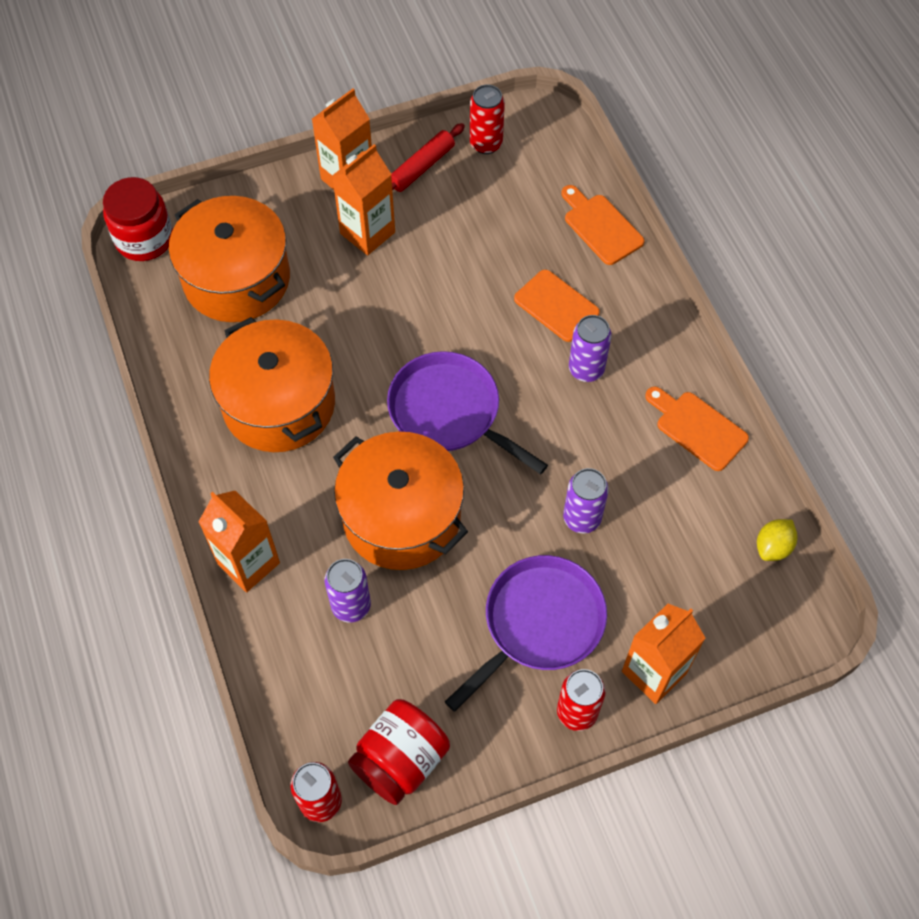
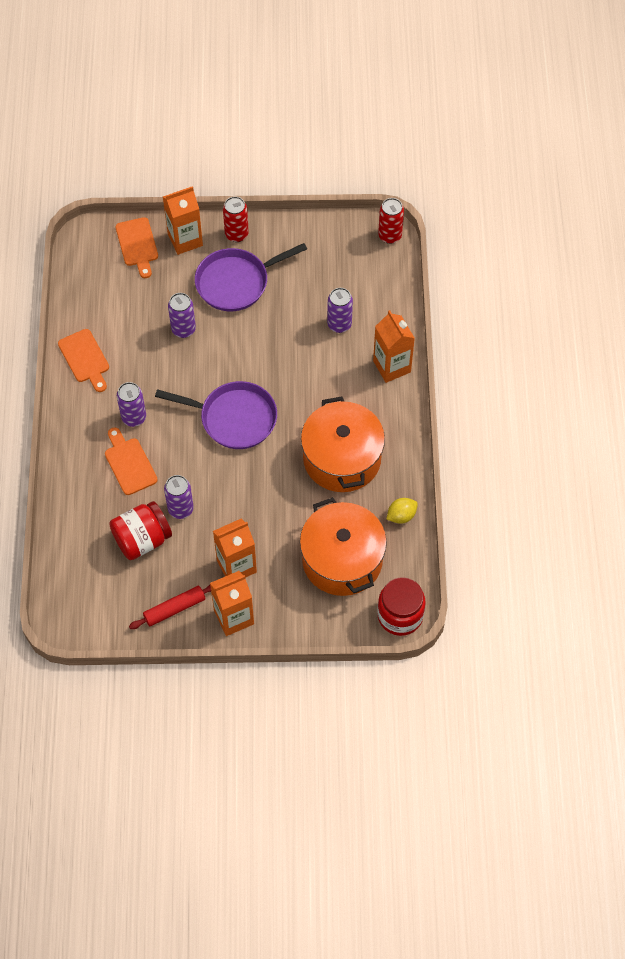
camera: 160 degrees left, 0 degrees up
orange pot [333,432,468,570] -> none
red jar [348,699,450,805] -> red jar moved to [109,501,172,560]
purple pan [387,351,548,474] -> purple pan turned 45 degrees counterclockwise [155,381,277,449]
red can [470,85,505,154] -> none
orange cutting board [561,185,644,265] -> orange cutting board moved to [116,217,158,278]
yellow lemon [757,519,797,561] -> yellow lemon moved to [386,498,418,524]
none -> purple can [164,475,194,519]

